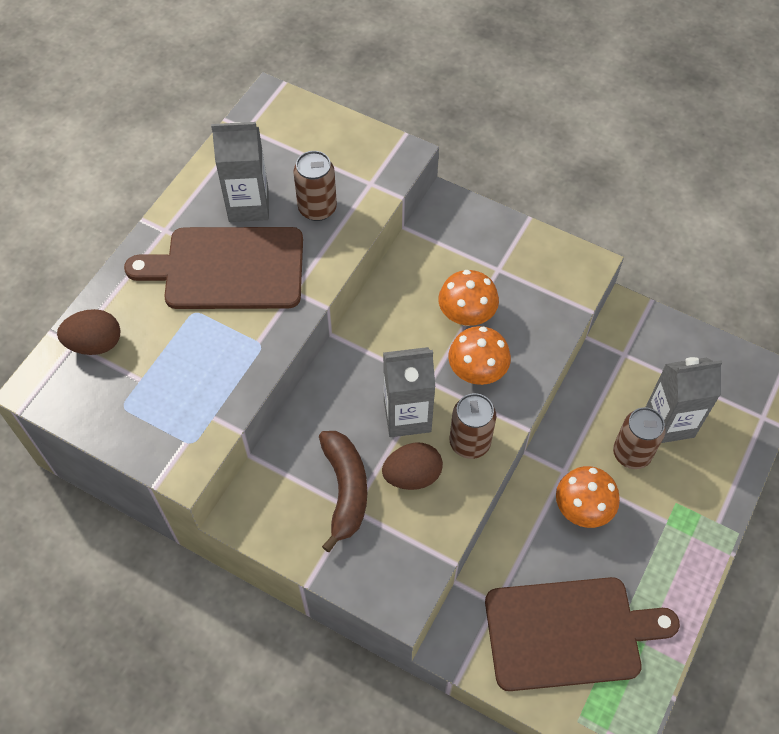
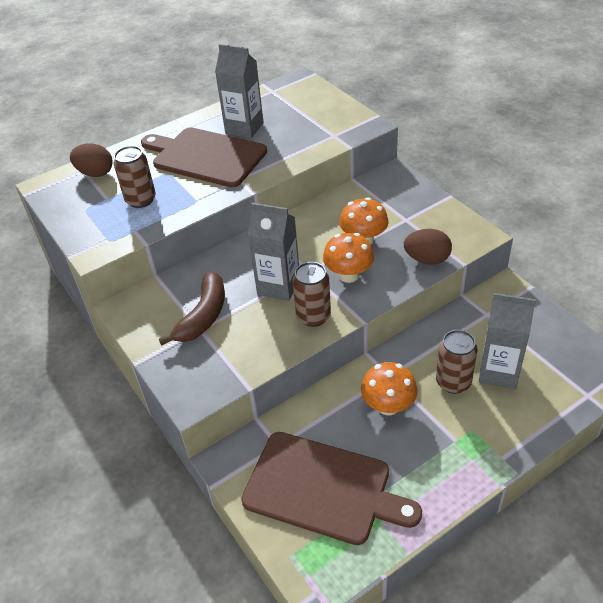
camera: 30 degrees right, 15 degrees down
brown can [293,151,337,221] -> brown can moved to [114,146,156,208]
brown egg [382,443,443,490] -> brown egg moved to [404,229,452,265]

